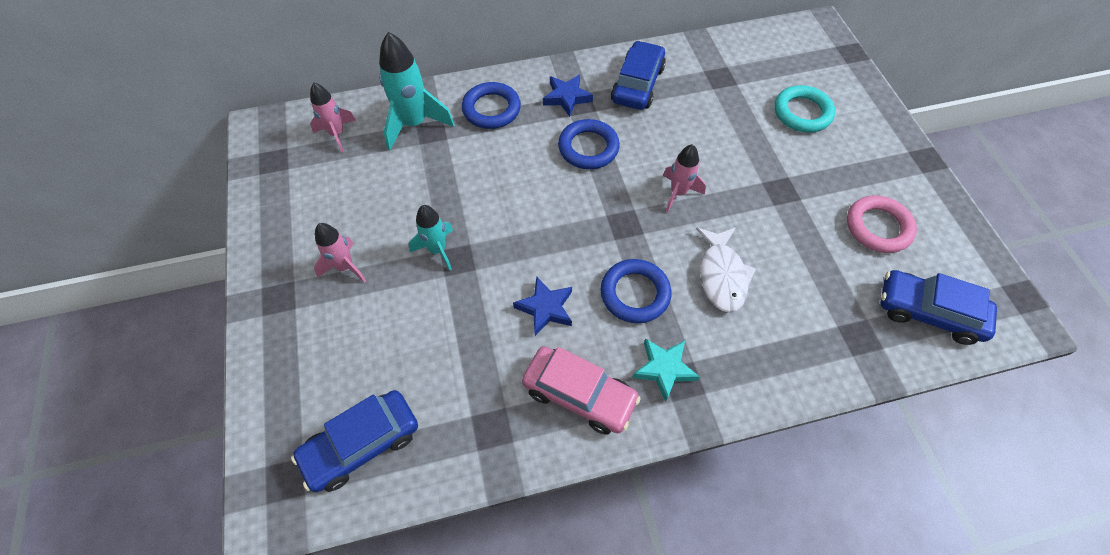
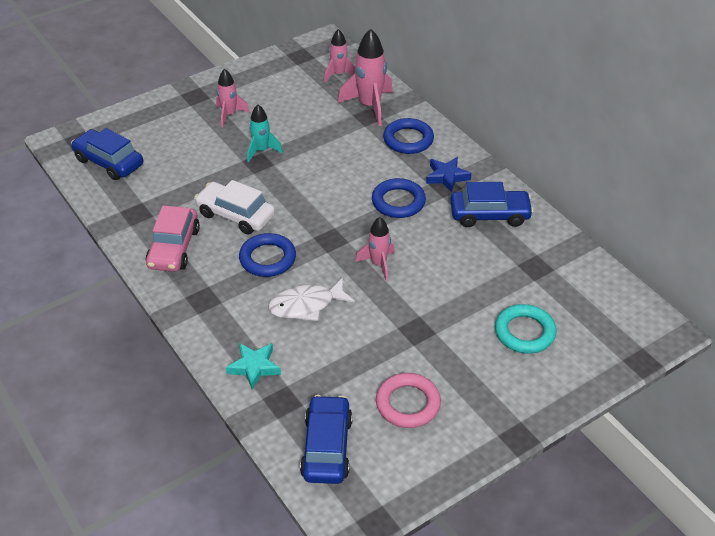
camera: 70 degrees right, 15 degrees down
turquoise rocket [379,32,455,151] -> pink rocket [338,29,393,126]
blue star [513,277,572,336] -> white car [194,180,275,235]
turquoise star [632,338,700,402] -> turquoise star moved to [226,343,281,390]

